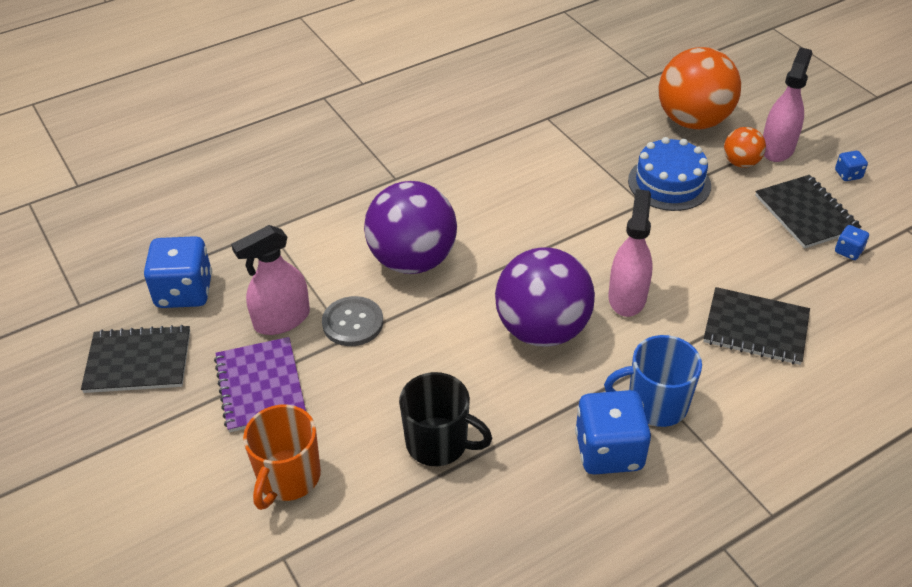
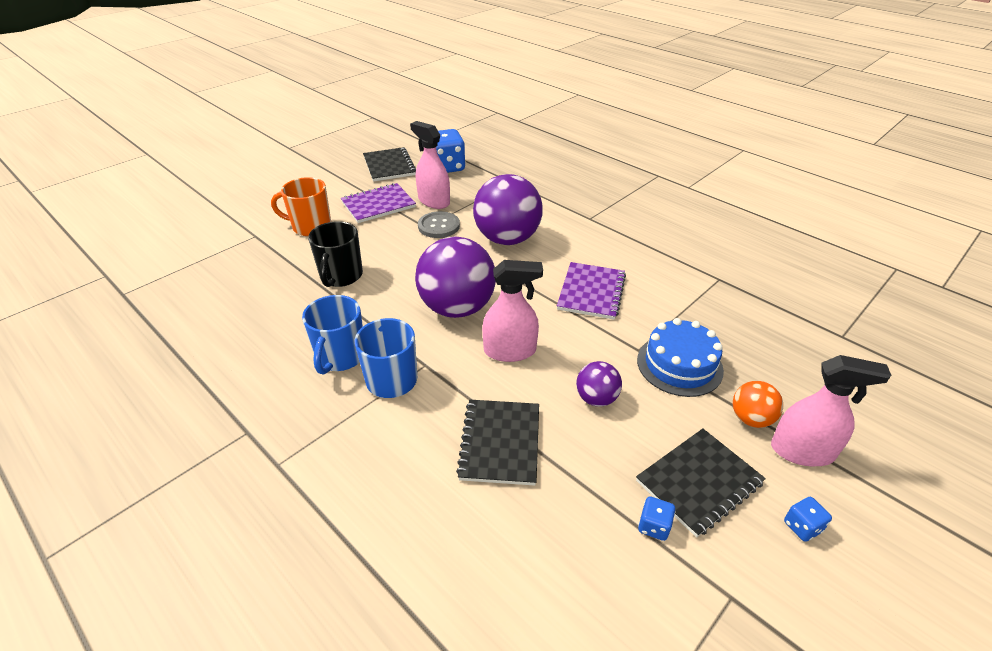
camera: 75 degrees right, 5 degrees down
blue dice [575,390,651,475] -> blue mug [302,295,363,375]
orange ball [659,47,741,129] -> none
none -> purple notebook [557,262,626,320]
none -> purple ball [576,361,622,407]

